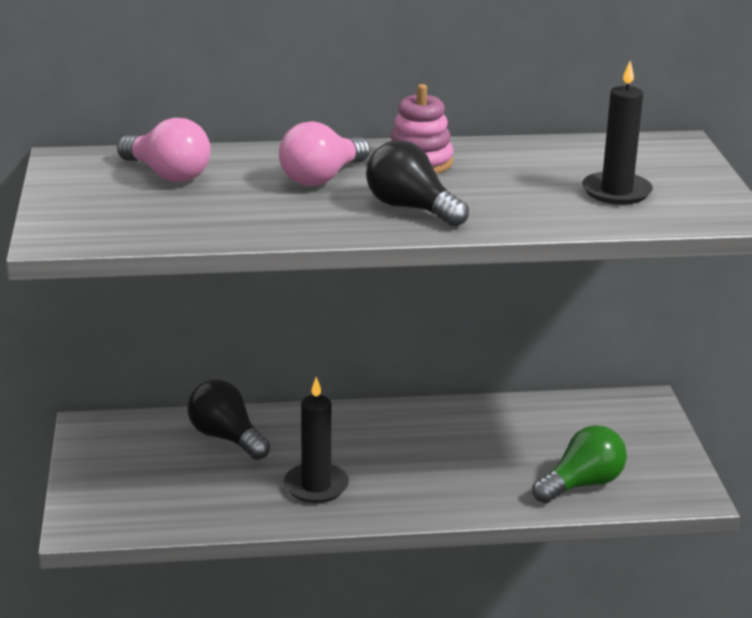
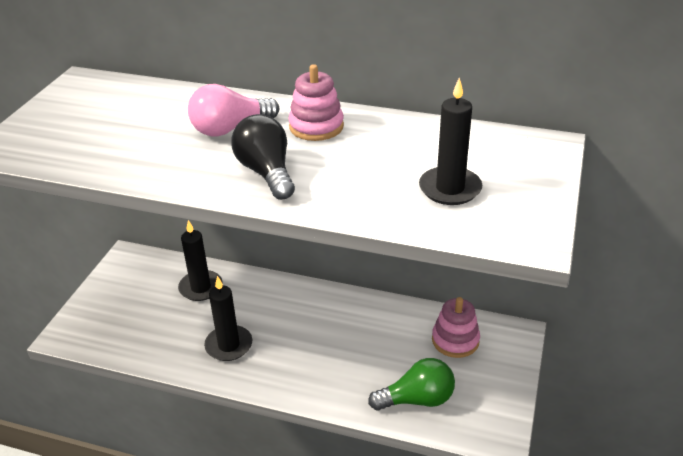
camera: 25 degrees right, 10 degrees up
pink light bulb [117,118,211,182] -> none
black light bulb [187,380,270,460] -> black candle [178,220,222,301]
none -> pink stacking toy [432,297,480,358]

